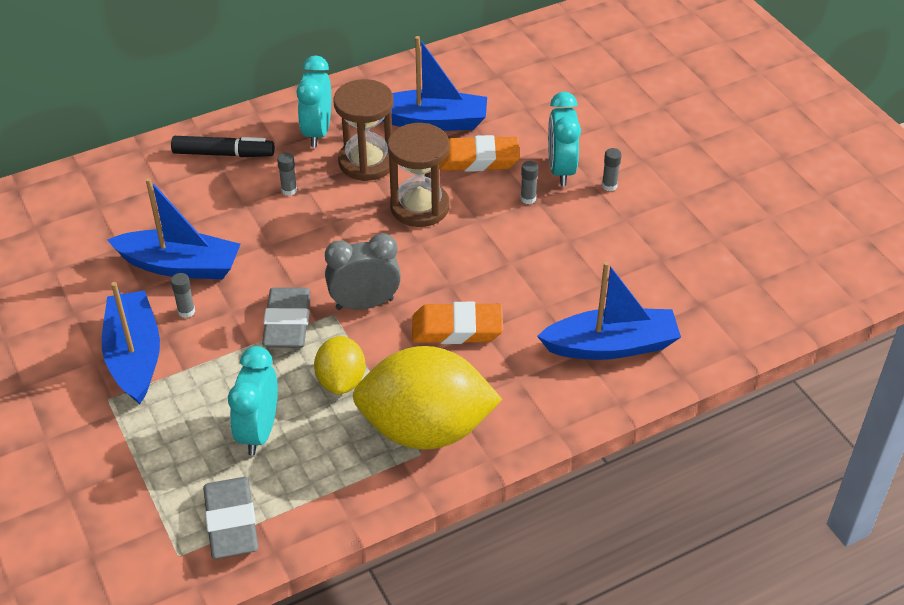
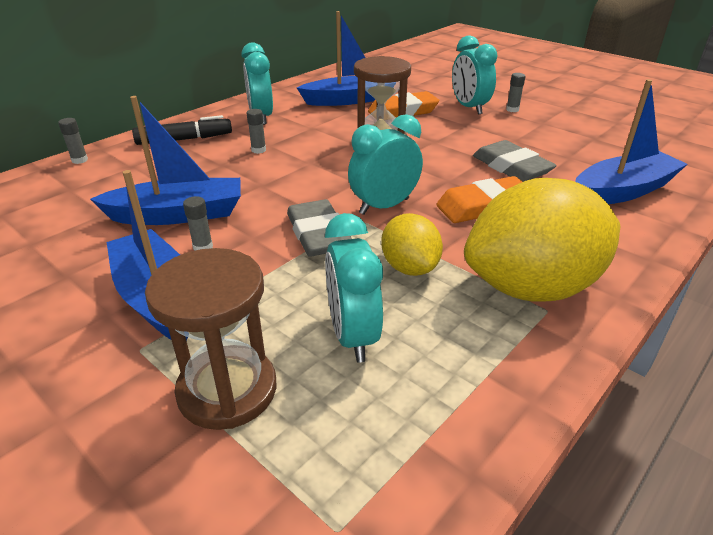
camera: 20 degrees left, 10 degrees down
grey eraser [203,477,258,559] -> grey eraser moved to [473,140,557,182]
grey clock [325,233,401,310] -> turquoise clock [348,114,423,215]
brown hourglass [334,79,394,181] -> brown hourglass moved to [145,248,277,430]
grey glue stick [520,161,538,204] -> grey glue stick moved to [58,118,88,164]

